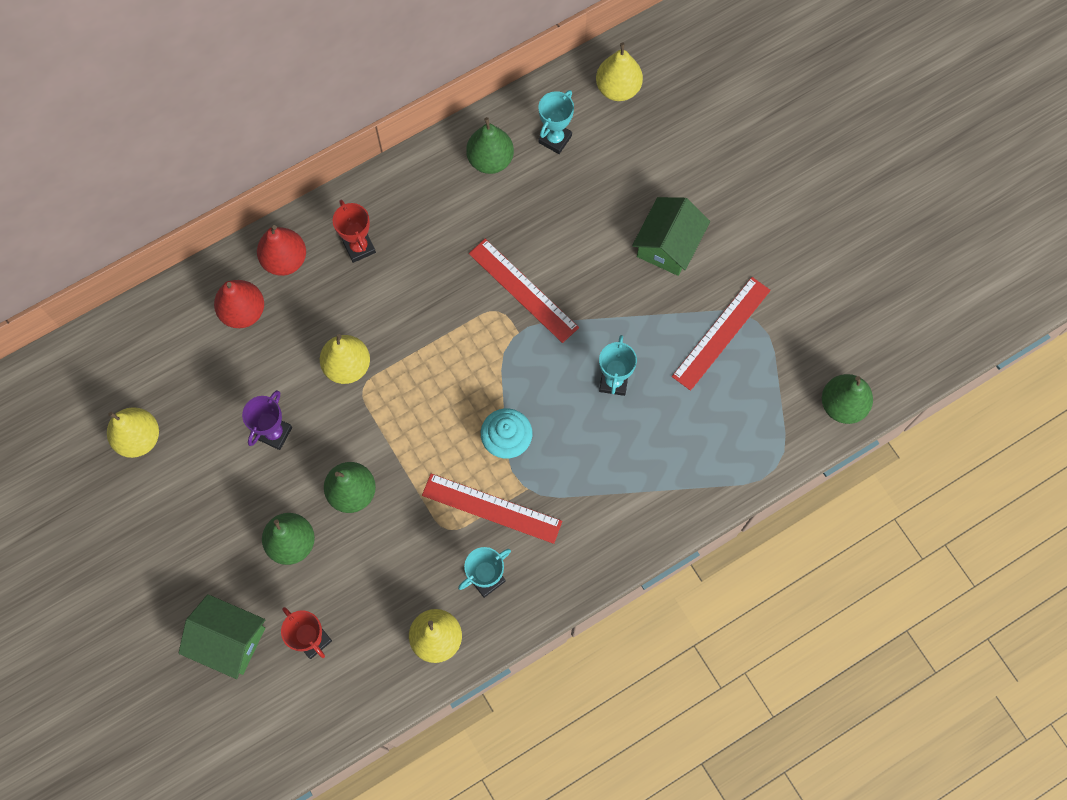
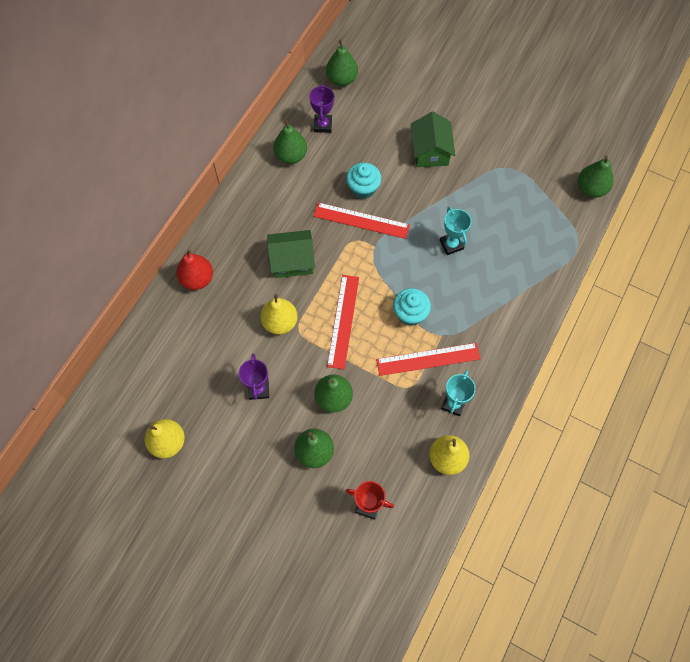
camera: 30 degrees left, 5 degrees down
green house [178,594,265,679] -> green house moved to [267,230,315,278]
red pear [214,280,264,328] -> none
red trophy [333,200,376,263] -> none
turquoise trophy [538,90,574,154] -> purple trophy [309,84,334,133]
yellow pear [596,43,643,101] -> green pear [326,39,358,86]
red ruler [672,277,771,391] -> red ruler moved to [327,275,359,369]
none -> turquoise cupcake [346,163,381,199]

